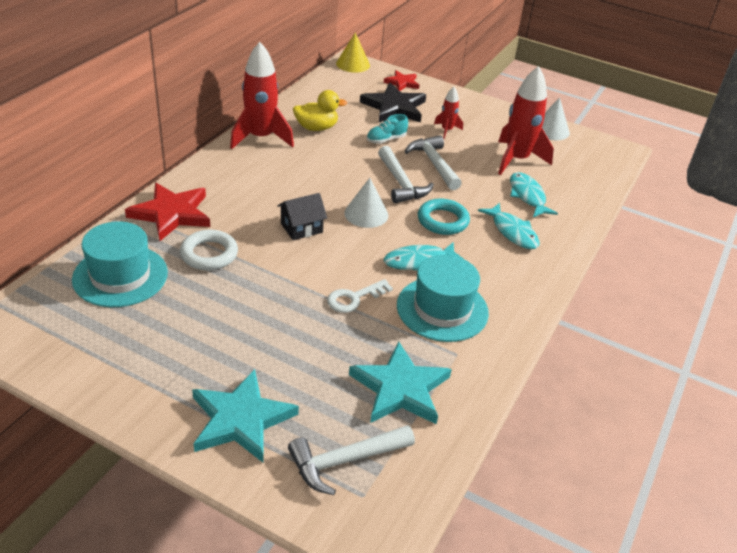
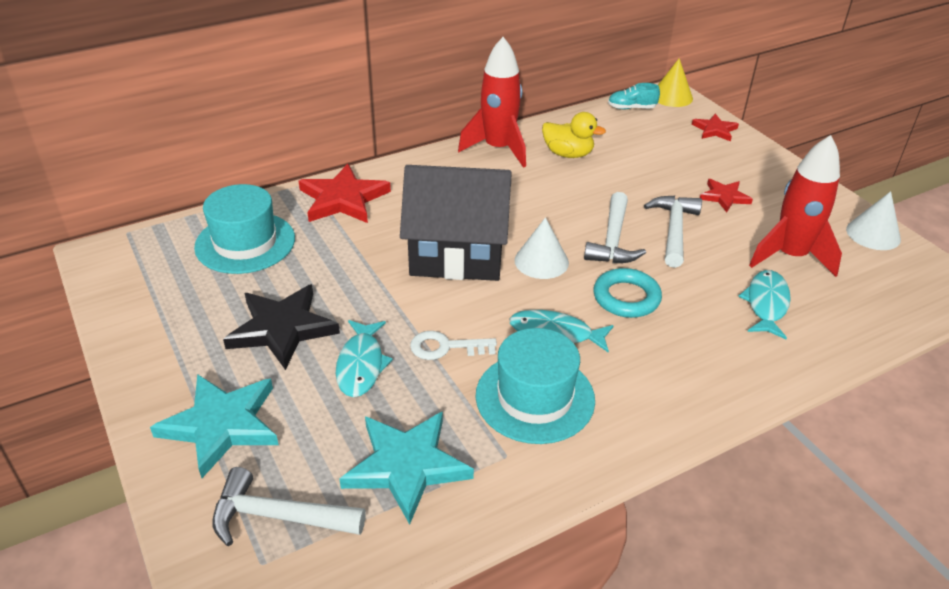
camera: 35 degrees right, 0 degrees up
white ring [180,230,238,270] -> none
black house [277,193,327,240] -> black house [400,165,511,281], size x2.24
black star [360,83,426,122] -> black star moved to [223,284,340,370]
turquoise shoe [367,114,408,144] -> turquoise shoe moved to [608,83,660,109]
red rocket [434,87,463,139] -> red star [700,179,753,212]
turquoise fish [478,203,540,249] -> turquoise fish moved to [336,320,393,397]

